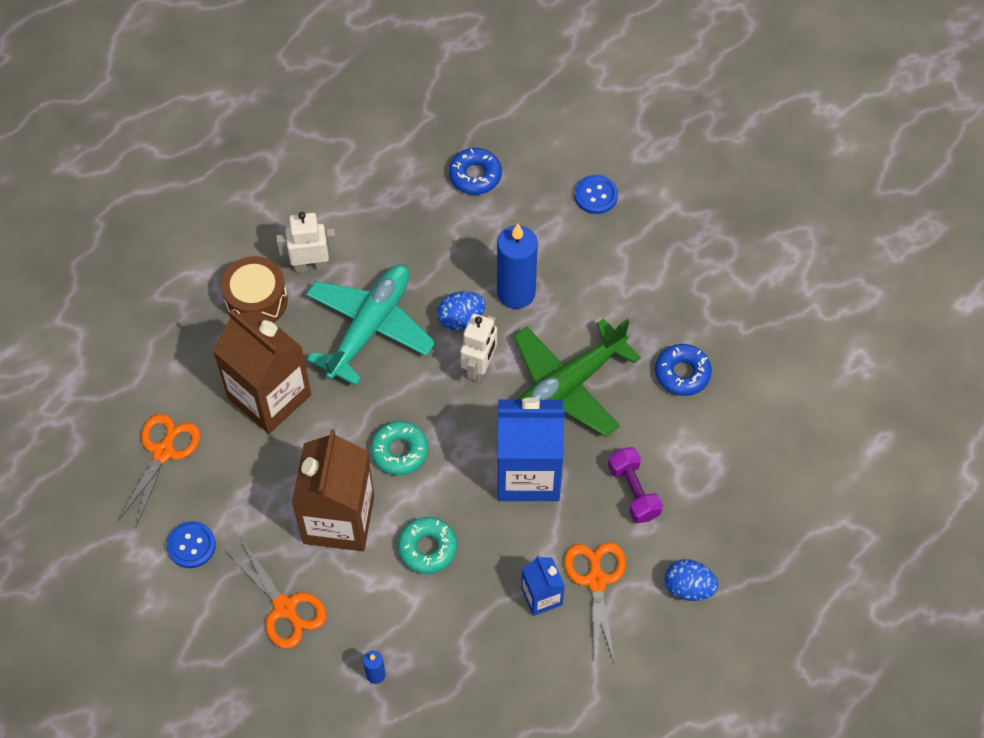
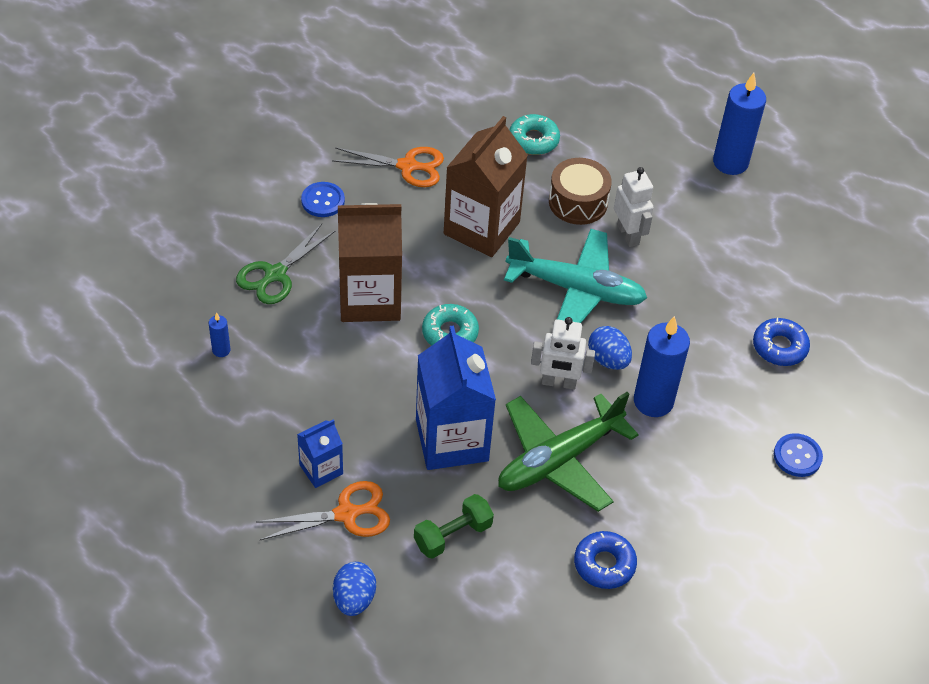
camera: 75 degrees right, 10 degrees down
orange scissors [225,539,327,649] -> green scissors [236,224,335,304]
turquoise donut [398,517,457,574] -> turquoise donut moved to [510,114,560,155]
green plane [513,318,641,437] -> green plane turned 75 degrees counterclockwise [498,392,639,512]
purple dumbbell [608,447,663,523] -> green dumbbell [414,494,494,559]
none -> blue candle [713,73,766,175]

